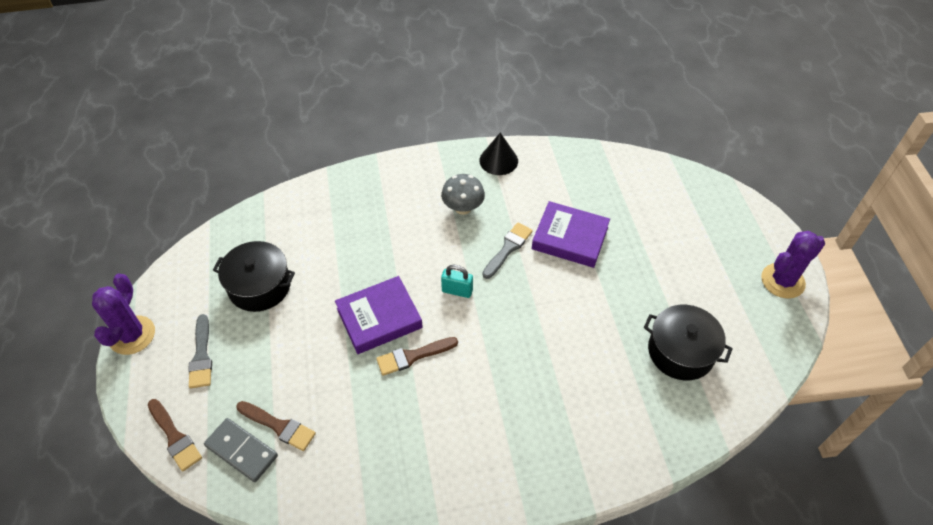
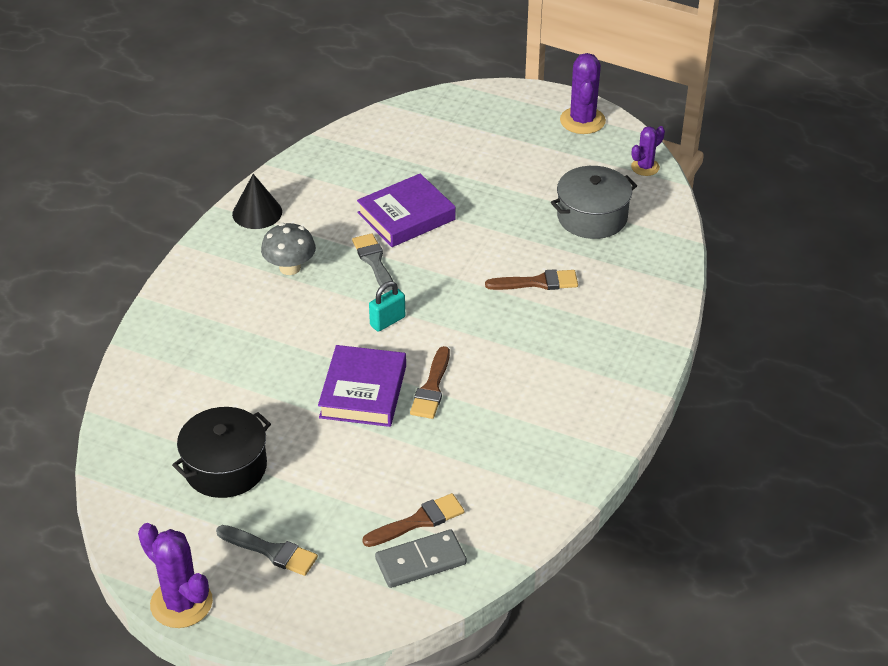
camera: 55 degrees left, 10 degrees down
brown brush [148,399,202,471] -> brown brush moved to [485,269,578,290]
black pot [644,305,732,381] -> grey pot [551,166,637,239]
none -> purple cactus [631,126,665,176]

